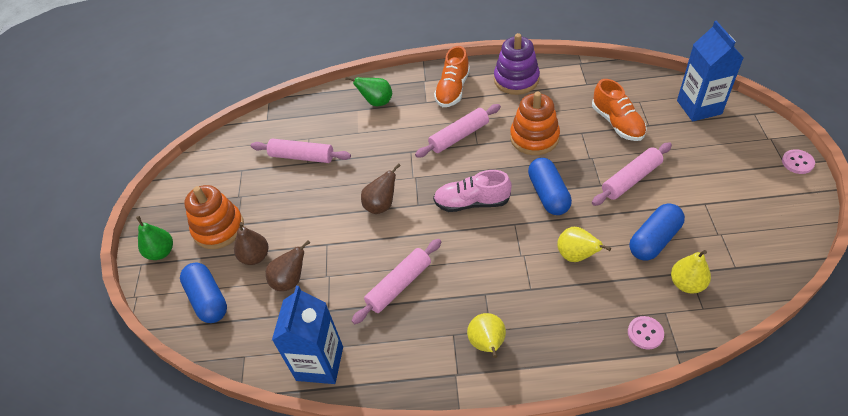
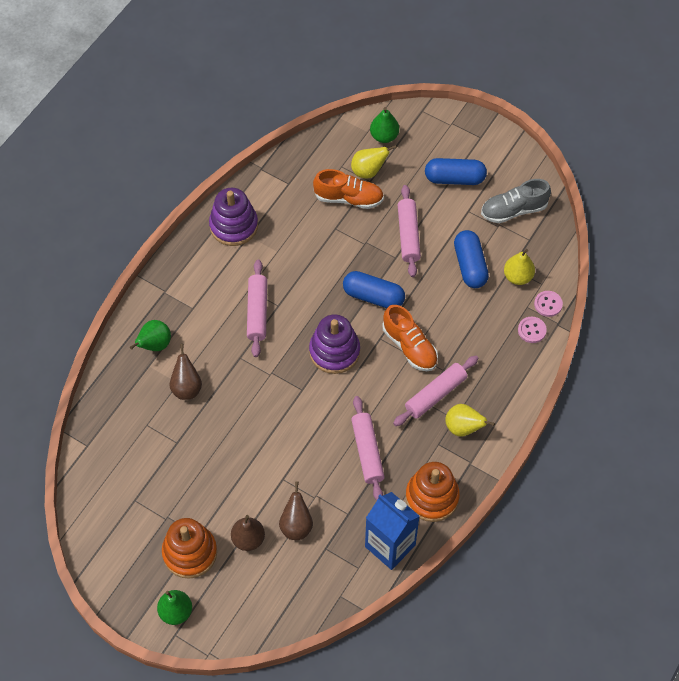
camera: 60 degrees left, 10 degrees up
blue capsule [180,263,227,323] -> blue capsule moved to [425,158,487,185]
pink rolling pin [251,139,351,163] -> pink rolling pin moved to [393,356,478,426]
brown pear [361,163,401,214] -> brown pear moved to [169,344,202,400]
pink shoe [433,170,512,212] -> purple stacking toy [309,315,360,374]
orange shoe [434,46,470,107] -> orange shoe moved to [382,305,438,371]
orange stacking toy [510,92,560,155] -> orange stacking toy moved to [405,462,460,522]
yellow pear [557,227,611,262] -> yellow pear moved to [351,145,397,178]
blue carton [677,21,744,122] -> green pear [370,107,399,143]
pink button [782,149,815,174] -> pink button moved to [534,291,563,317]
none -> grey shoe [481,179,551,223]

